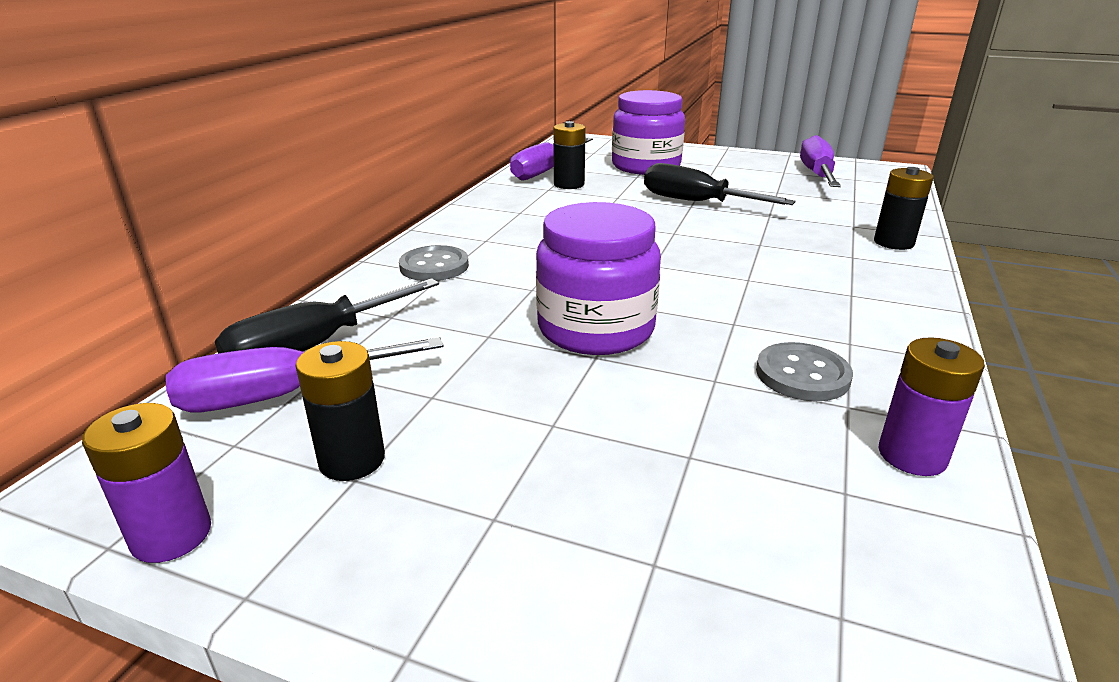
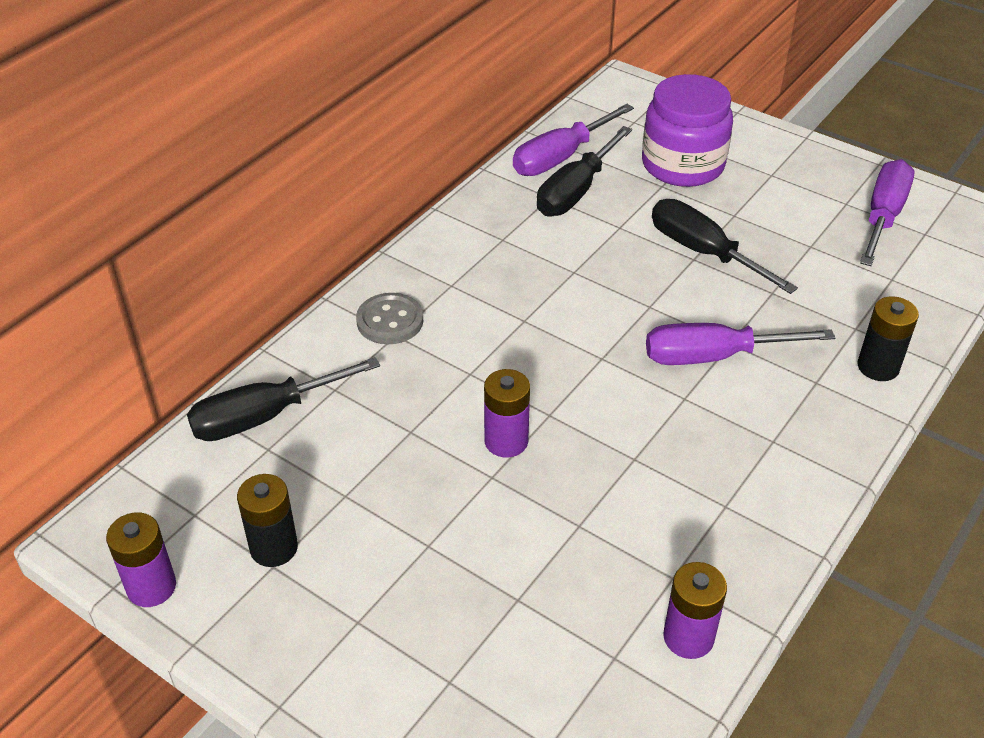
camera: 15 degrees right, 15 degrees up
purple screwdriver [166,337,444,412] -> purple screwdriver moved to [646,323,835,365]
purple jar [536,202,661,355] -> purple battery [484,369,530,457]
black battery [553,121,586,189] -> black screwdriver [537,126,632,216]
grey button [756,342,853,401] -> none

